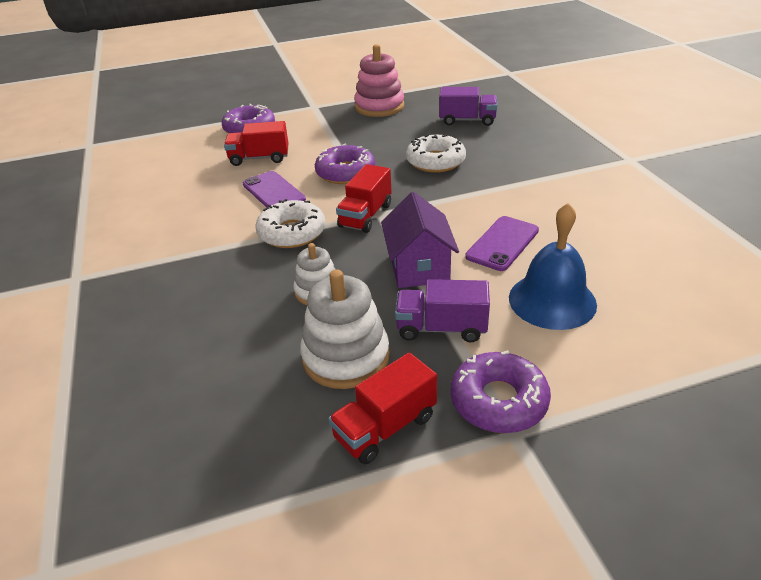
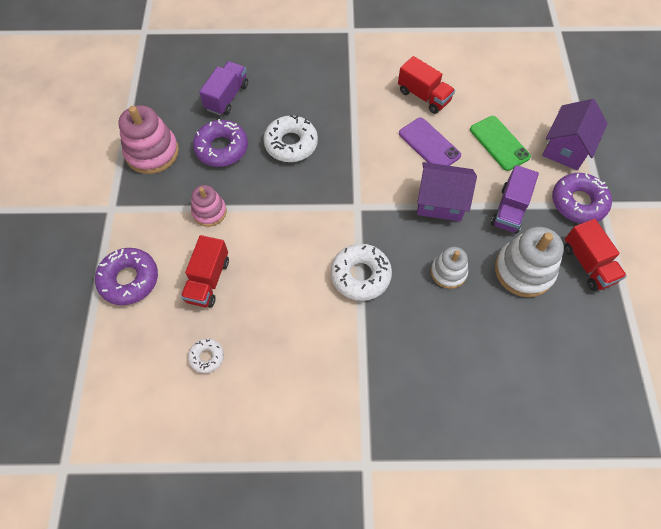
camera: 75 degrees left, 25 degrees up
purple phone [243,171,306,208] -> none
purple donut [315,143,375,184] -> purple donut moved to [193,119,248,167]
red truck [336,164,392,233] -> red truck moved to [398,56,455,114]
blue bell [509,203,597,330] -> green phone [470,116,531,171]
none -> white donut [188,338,224,373]
none -> pink stacking toy [191,185,227,227]
none -> purple house [542,99,608,170]

